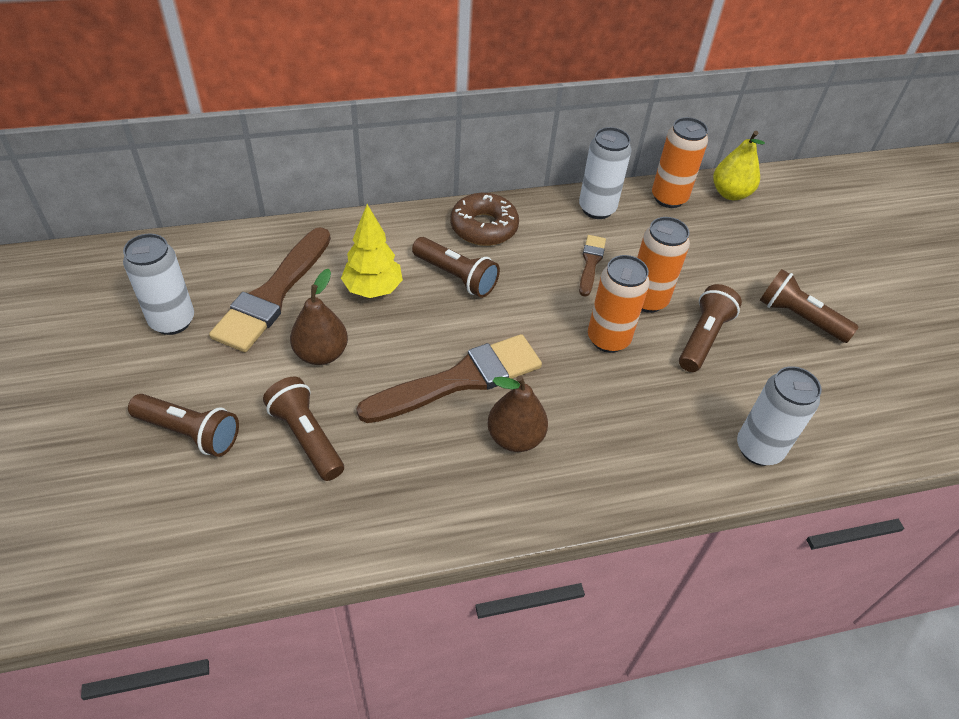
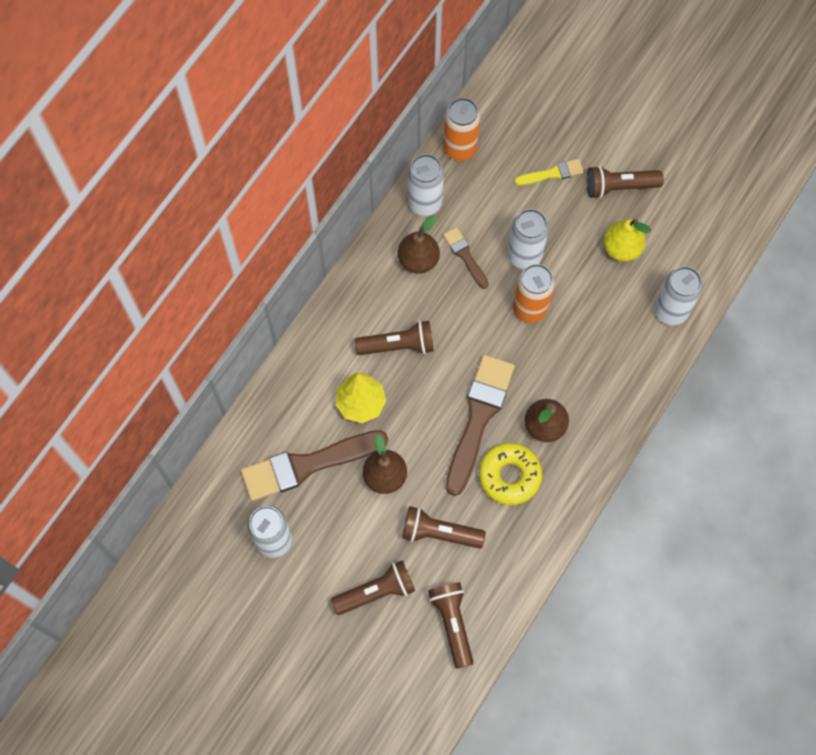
camera: 40 degrees left, 20 degrees up
brown brush [209,227,331,352] -> brown brush turned 90 degrees clockwise [241,430,388,501]
brown donut [451,193,519,246] -> none
orange can [637,217,690,313] -> white can [508,209,549,269]
brown flashlight [679,284,742,372] -> brown flashlight moved to [428,582,473,669]
yellow pear [713,131,765,200] -> yellow pear moved to [603,219,651,262]
none -> brown pear [398,215,440,274]
none -> yellow donut [479,443,542,505]
none -> yellow brush [514,159,584,186]

